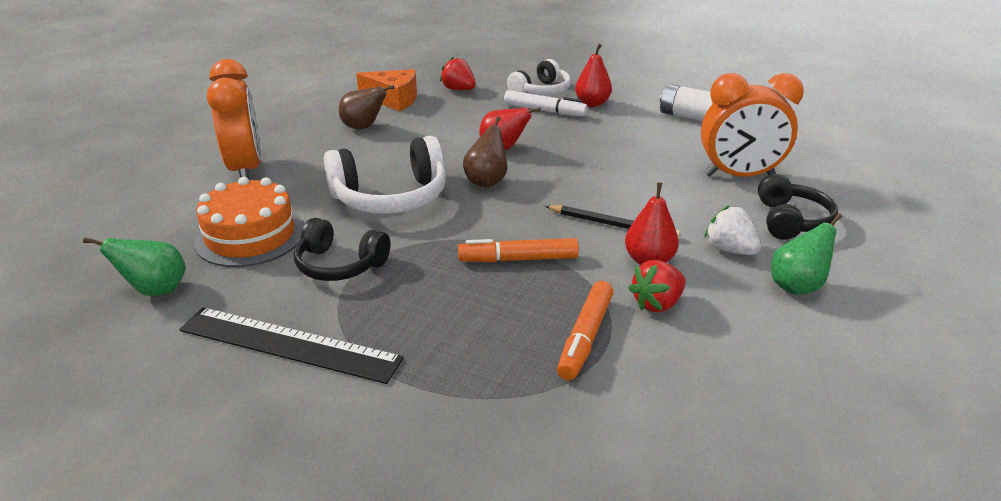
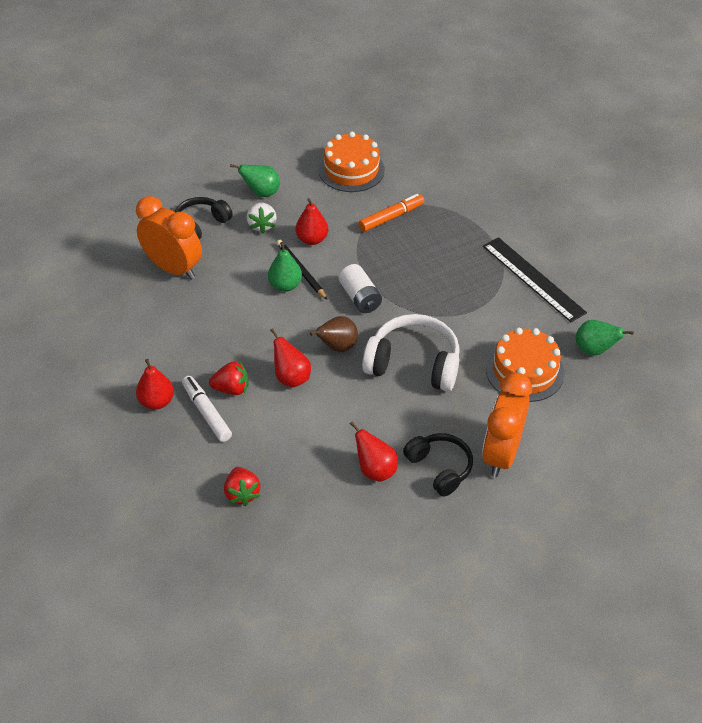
camera: 145 degrees left, 15 degrees up
black headphones [294,218,390,281] -> black headphones moved to [403,433,473,497]
brown pear [339,85,394,129] -> red pear [350,421,398,482]
orange cheese [356,69,417,111] -> none
orange marker [458,238,579,263] -> none
white headphones [507,59,571,95] -> none
red strawberry [629,260,686,312] -> red strawberry moved to [209,361,249,395]
white battery [660,84,713,121] -> white battery moved to [339,264,382,313]
none -> green pear [268,242,302,292]
none -> orange cake [318,132,385,192]

